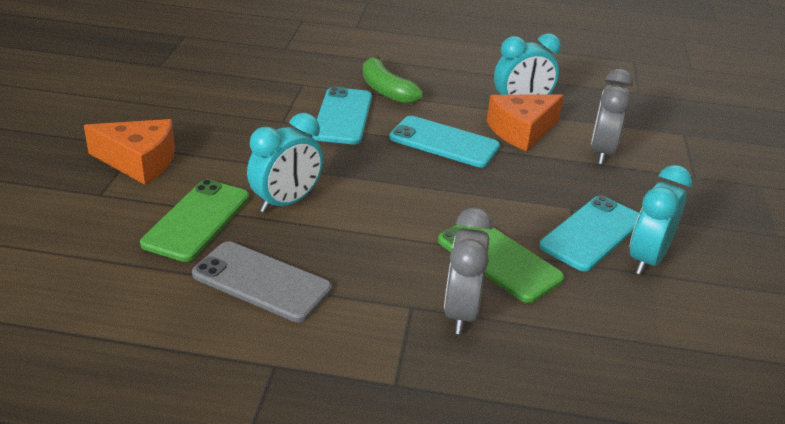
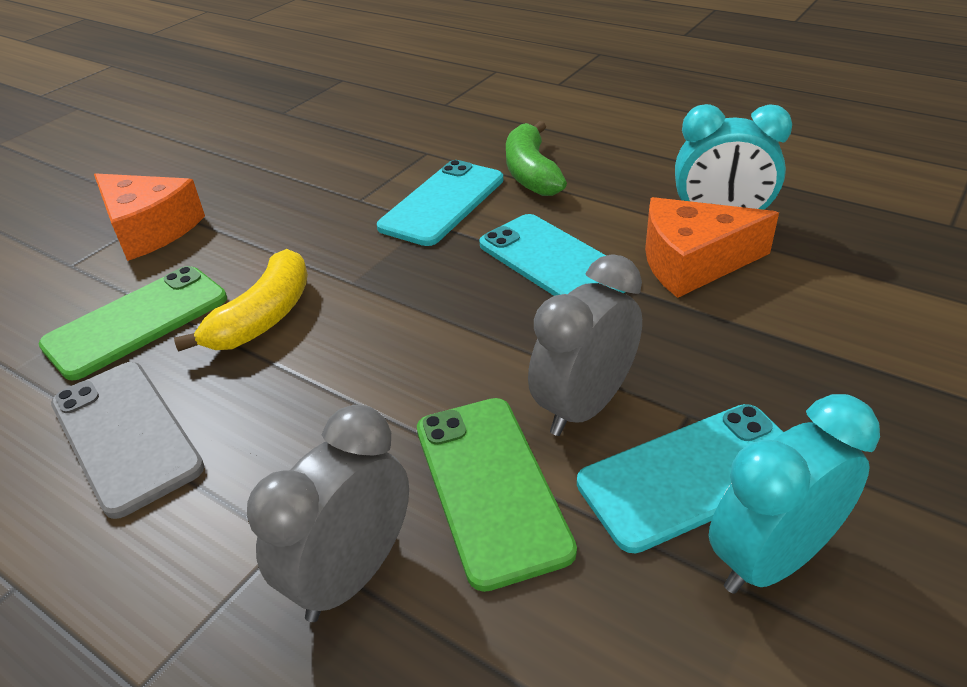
camera: 30 degrees right, 5 degrees up
turquoise clock [247,113,323,213] -> yellow banana [174,249,308,352]
grey clock [591,69,633,165] -> grey clock moved to [528,254,642,436]

